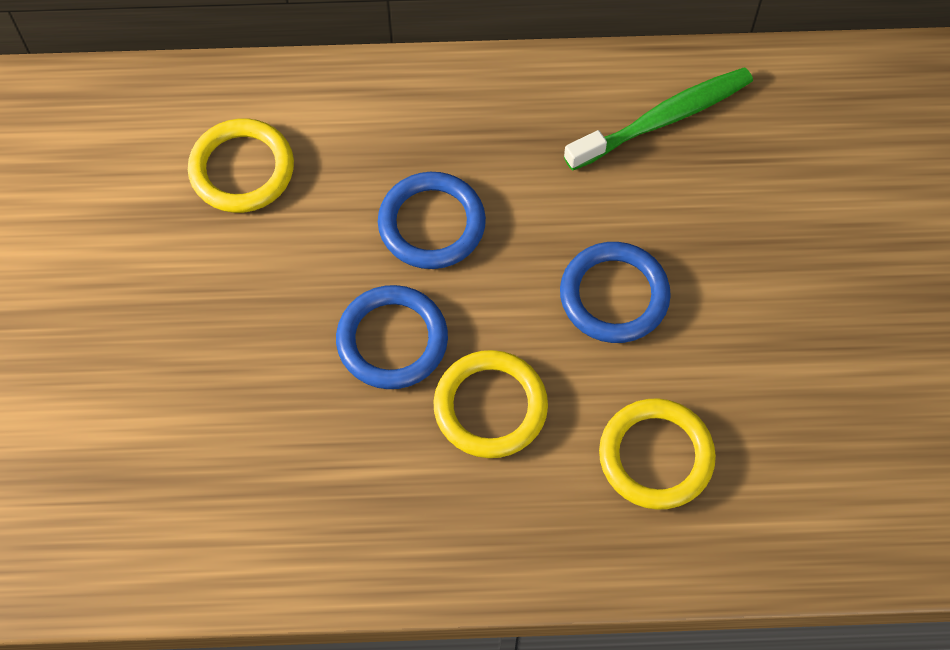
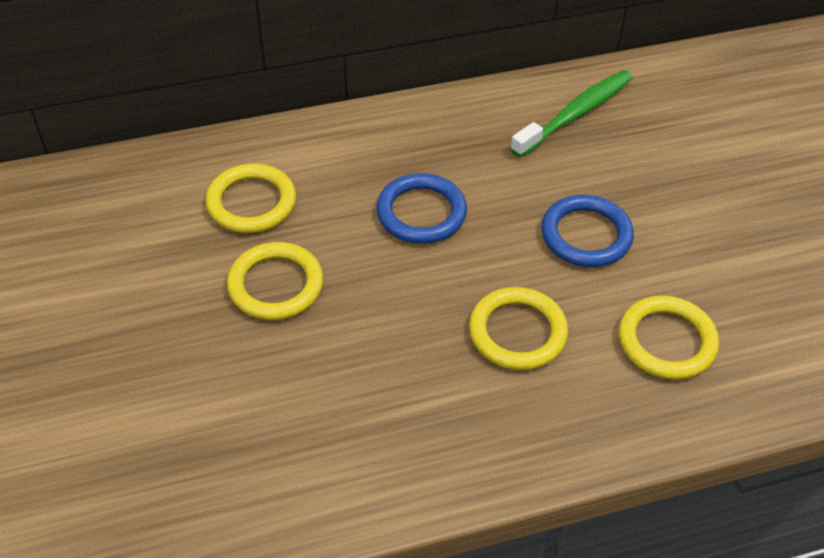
camera: 15 degrees left, 15 degrees down
blue ring [336,285,448,389] -> none
none -> yellow ring [227,242,323,320]

